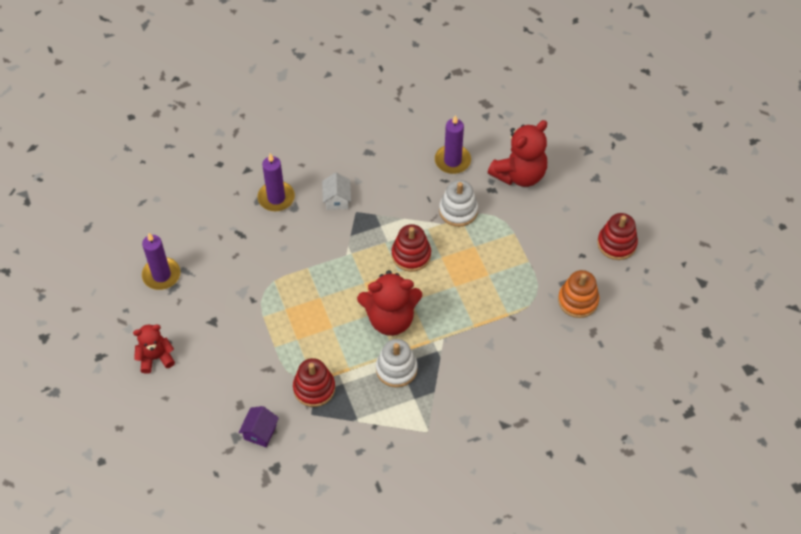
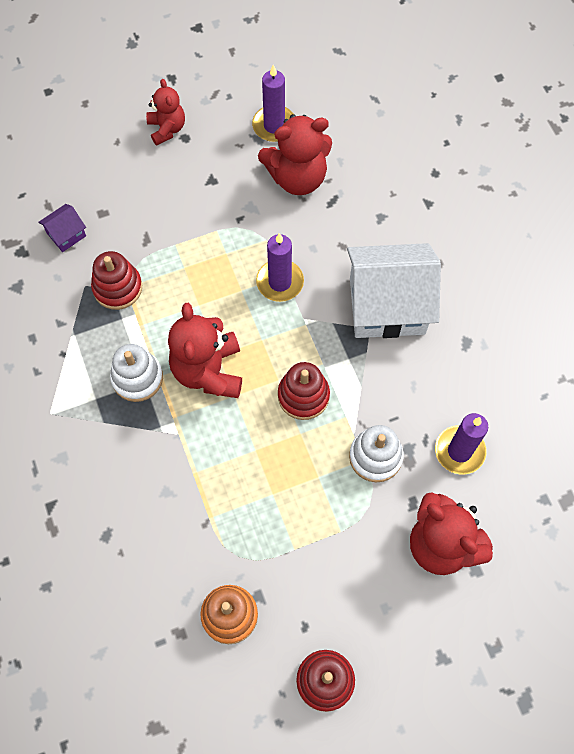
camera: 90 degrees right, 10 degrees up
purple house [238,406,279,447] -> purple house turned 60 degrees counterclockwise [38,204,86,252]
purple candle [258,154,295,211] -> purple candle moved to [256,233,304,302]
white house [322,173,351,210] -> white house [347,243,441,338], size x2.34
none -> red teddy bear [258,114,332,195]

